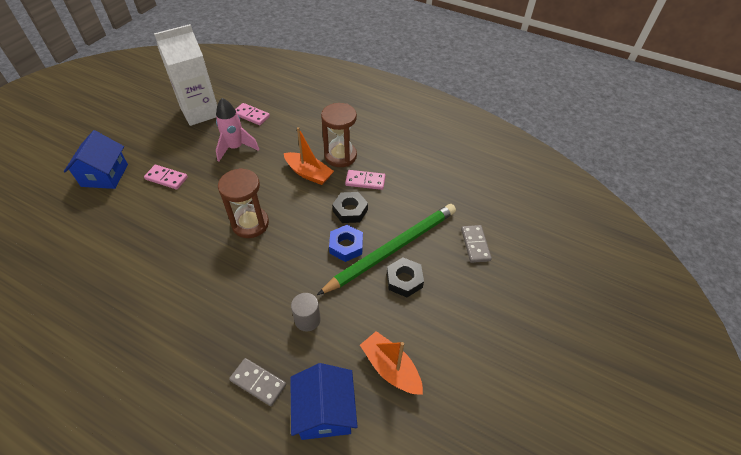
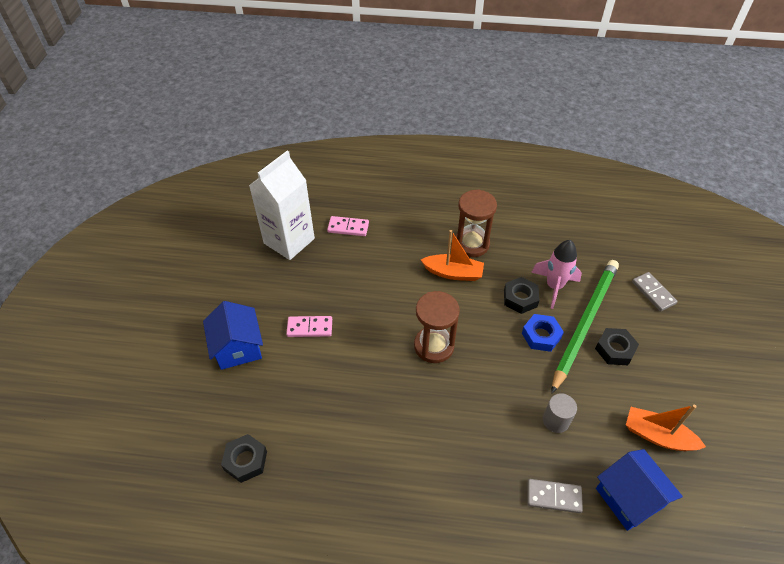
camera: 20 degrees left, 0 degrees up
pink rocket [216,98,259,162] -> pink rocket moved to [531,240,582,309]
pink domino [345,170,386,190] -> none
none -> black nut [221,434,267,483]

